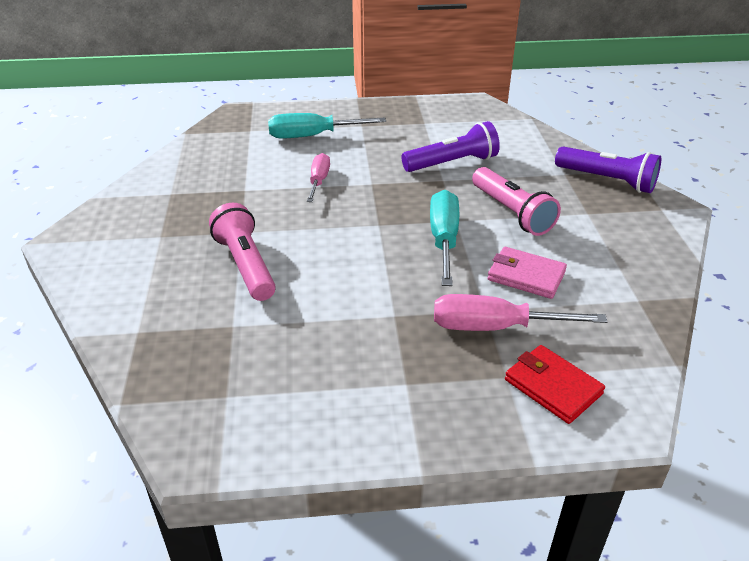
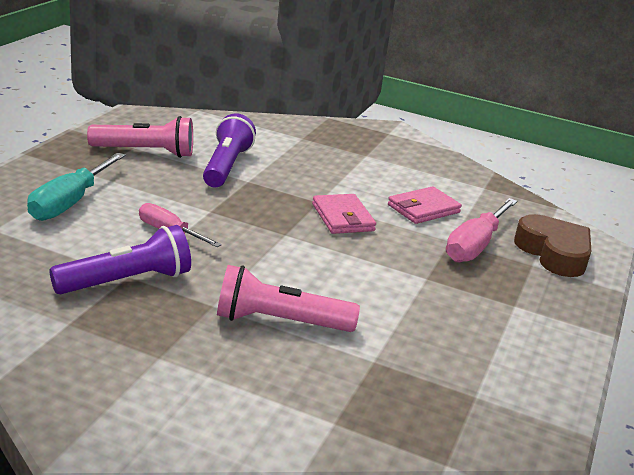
camera: 65 degrees left, 10 degrees down
turquoise screwdriver [430,190,459,286] -> pink wallet [312,194,376,234]
pink flashlight [472,167,561,236] -> pink flashlight moved to [87,116,193,158]
red wallet [505,345,605,424] -> brown heart [514,214,591,277]
purple flashlight [555,147,661,193] -> purple flashlight moved to [49,225,191,294]

